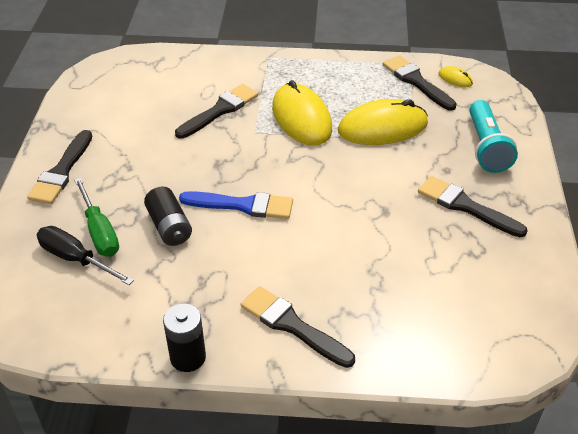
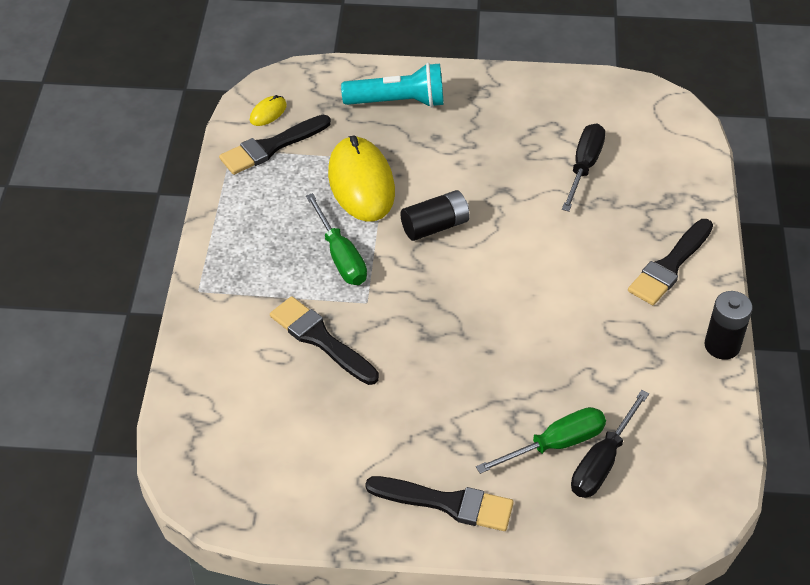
camera: 90 degrees left, 5 degrees up
black battery [144,186,192,246] -> black battery moved to [401,190,470,241]
blue brush [179,191,293,219] -> none
yellow mouse [272,80,332,146] -> green screwdriver [306,193,367,285]
black brush [418,176,528,237] -> none
none -> black screwdriver [562,123,606,212]

